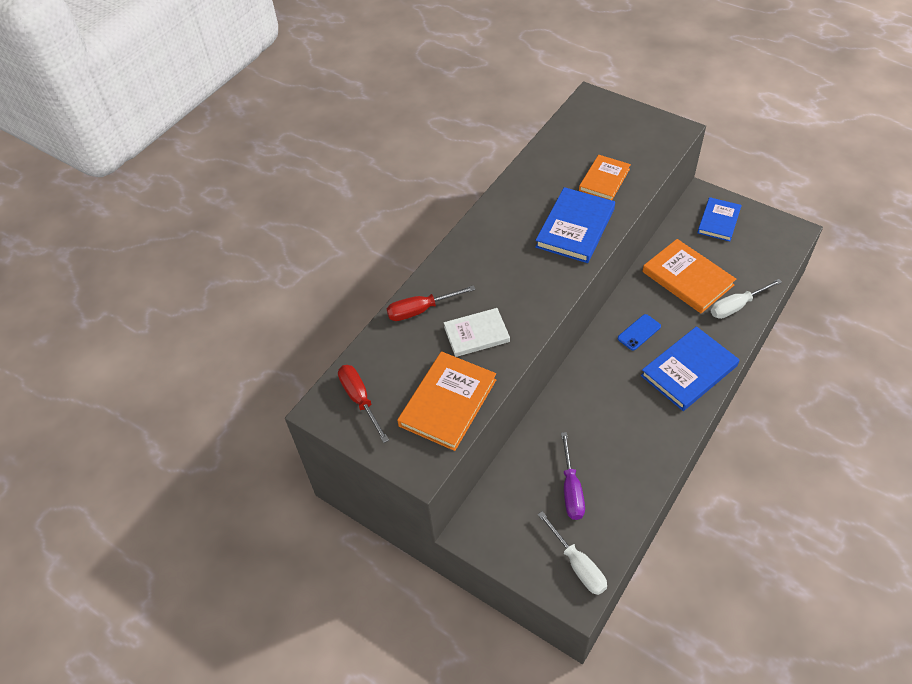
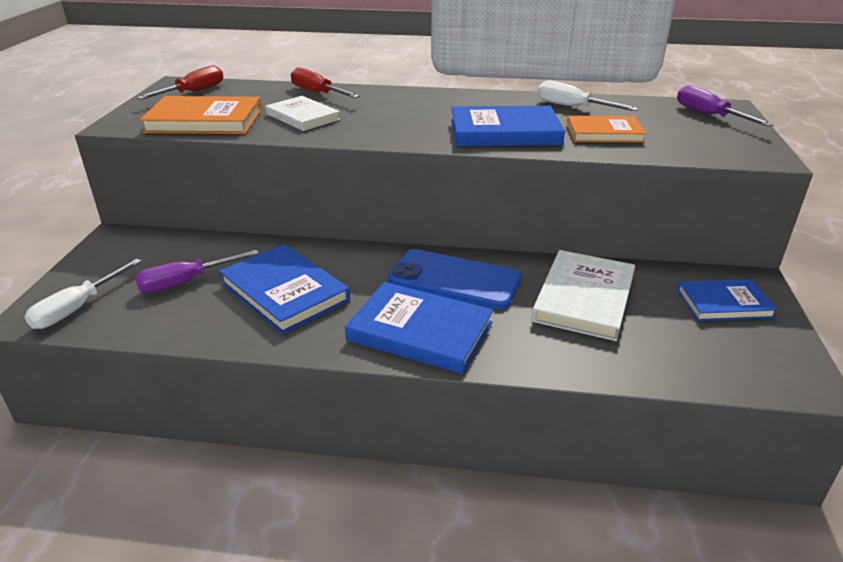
camera: 60 degrees right, 20 degrees down
blue phone [618,314,661,350] -> blue phone [388,249,522,309], size x2.00
orange book [642,239,736,313] -> white book [532,250,635,341]
white screwdriver [711,279,782,319] -> white screwdriver moved to [538,81,639,111]
none -> blue book [219,244,350,334]
none -> purple screwdriver [677,85,774,127]

